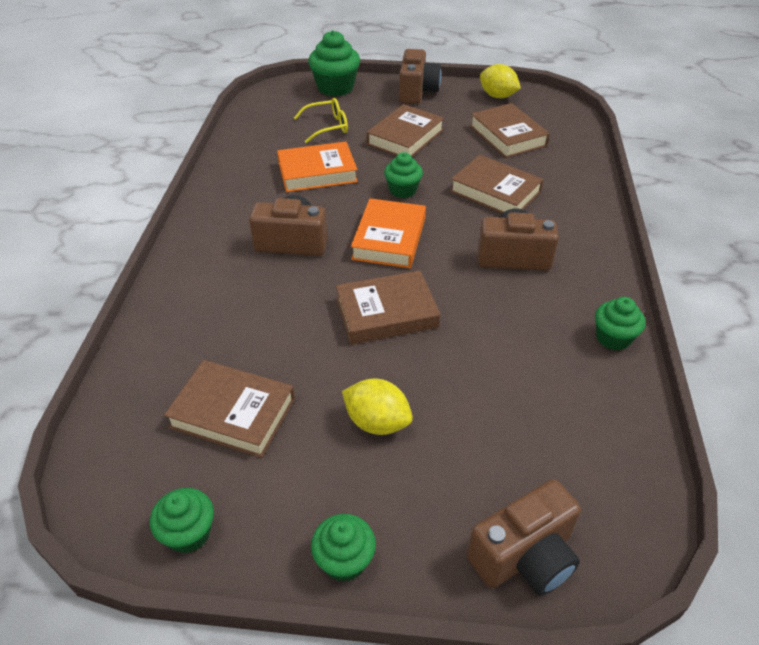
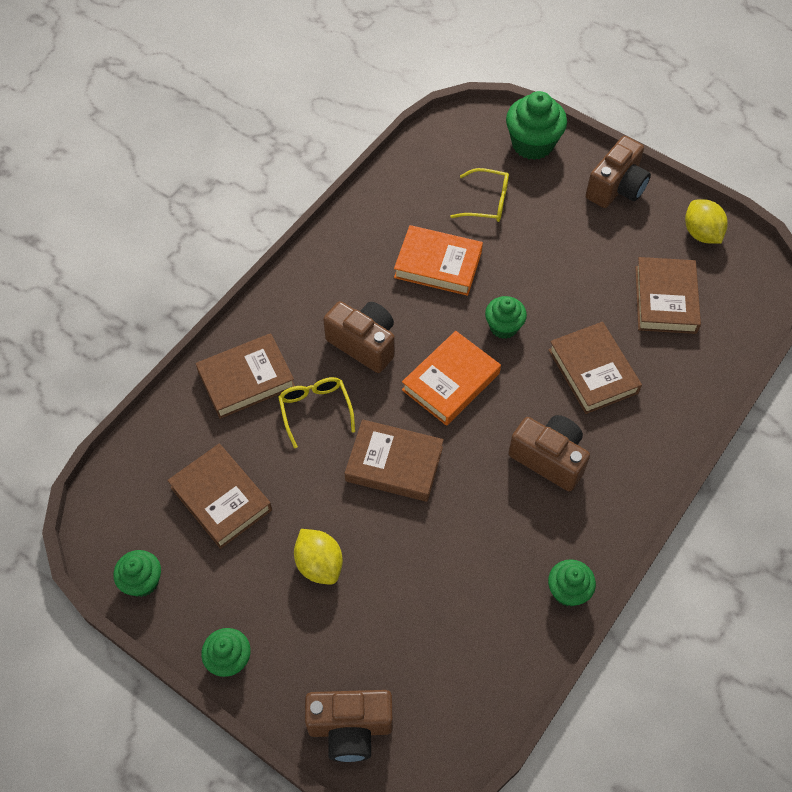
camera: 30 degrees right, 15 degrees up
brown book [367,104,444,157] -> brown book moved to [196,333,295,419]
none -> yellow glasses [278,377,355,448]

